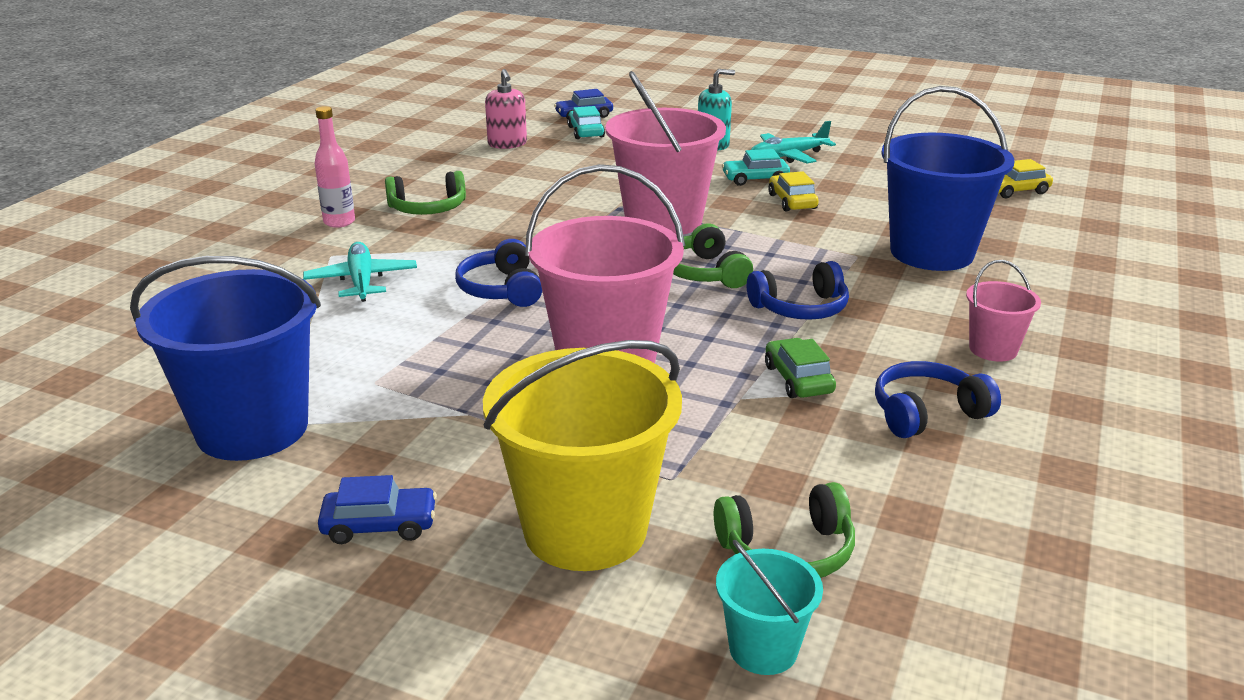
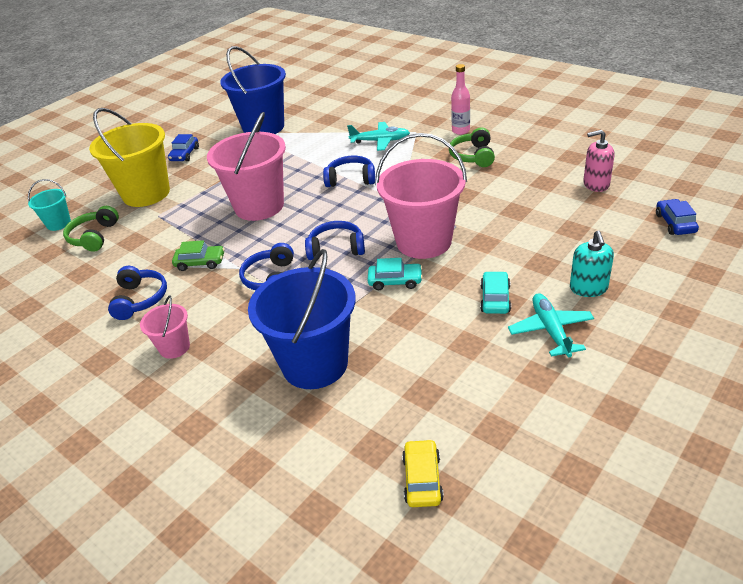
camera: 110 degrees right, 10 degrees up
turquoise car [567,106,605,139] -> turquoise car moved to [367,258,423,290]
green headphones [673,224,753,288] -> blue headphones [305,221,365,260]
yellow car [768,171,819,211] -> none

